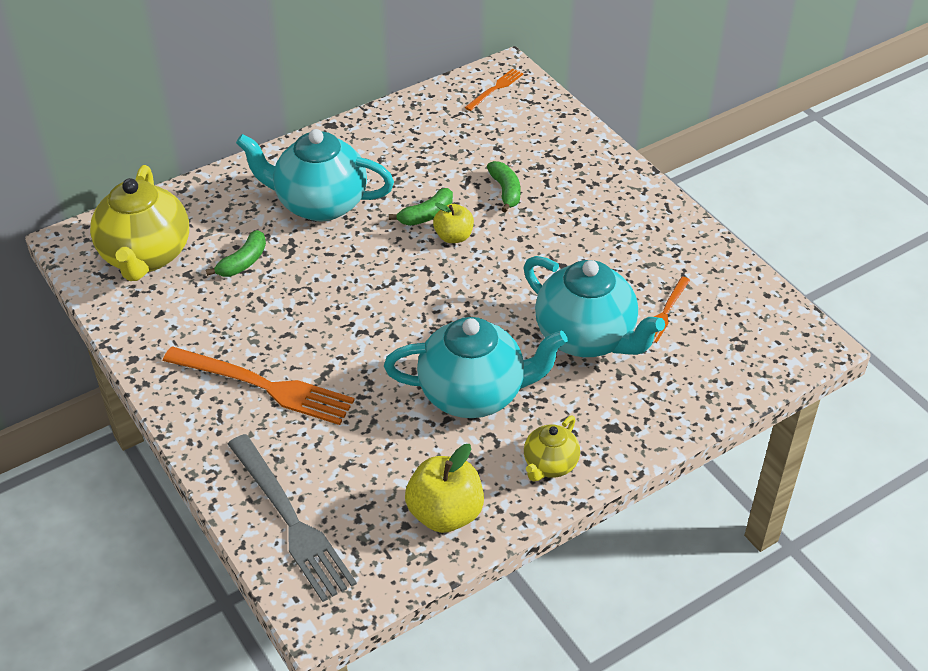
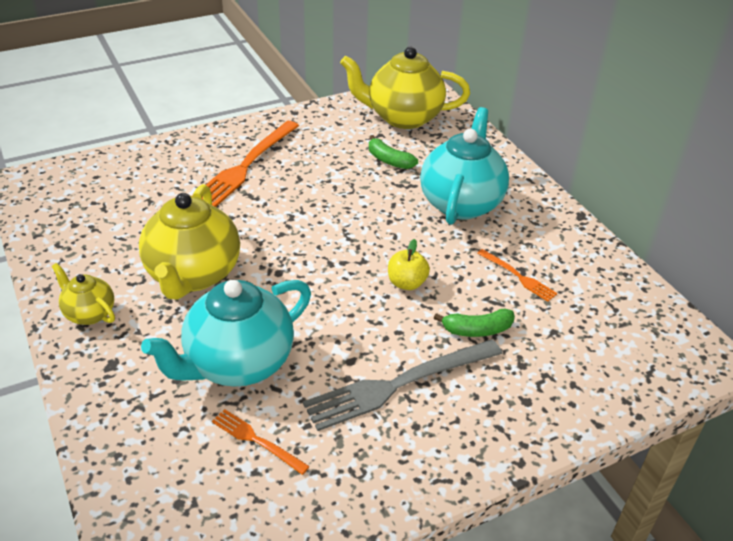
camera: 95 degrees right, 5 degrees down
grey fork [228,434,357,602] -> grey fork moved to [303,339,502,431]
turquoise teapot [384,317,568,418] -> yellow teapot [139,184,240,300]
green banana [389,188,453,226] -> none
yellow apple [405,444,484,533] -> none
orange fork [465,69,523,111] -> orange fork moved to [477,249,558,302]

